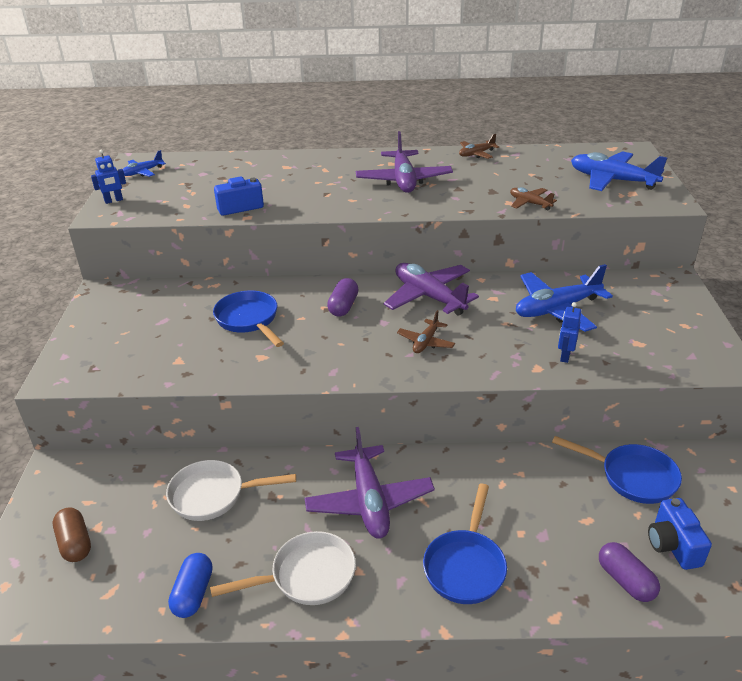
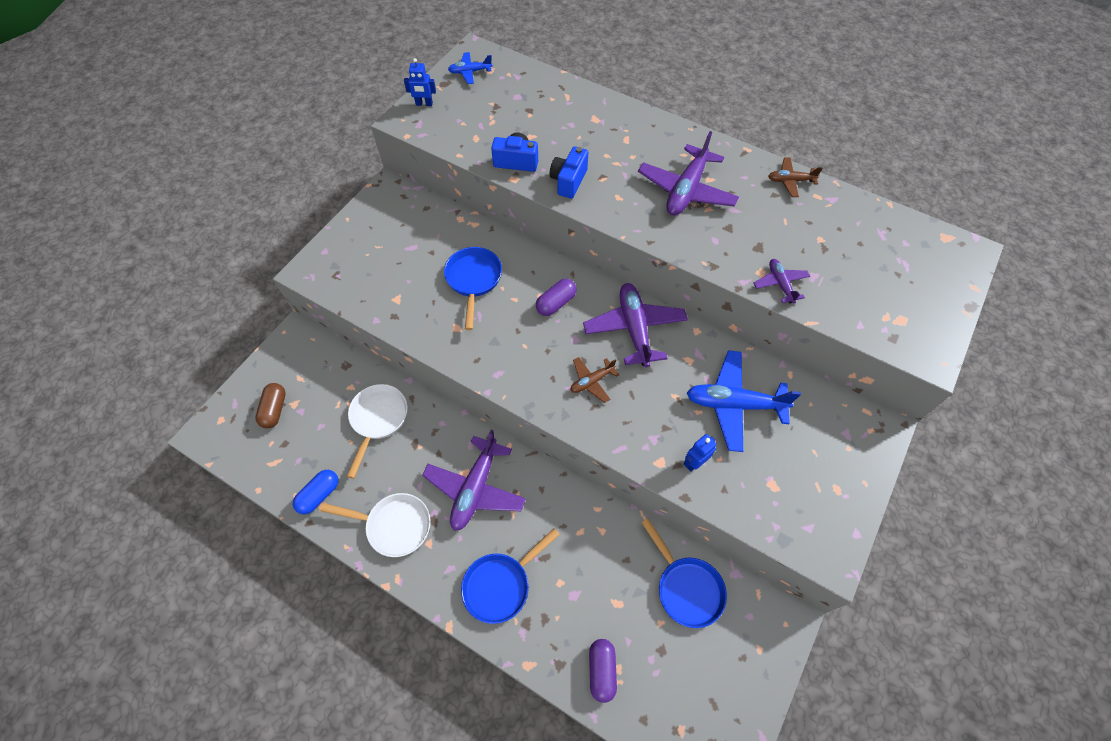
camera: 30 degrees right, 25 degrees up
white pan [166,460,296,521] -> white pan turned 75 degrees clockwise [347,384,408,479]
brown plane [510,187,557,210] -> purple plane [754,259,810,304]
blue plane [571,151,667,191] -> none
blue camera [648,498,712,570] -> blue camera moved to [550,146,588,199]

